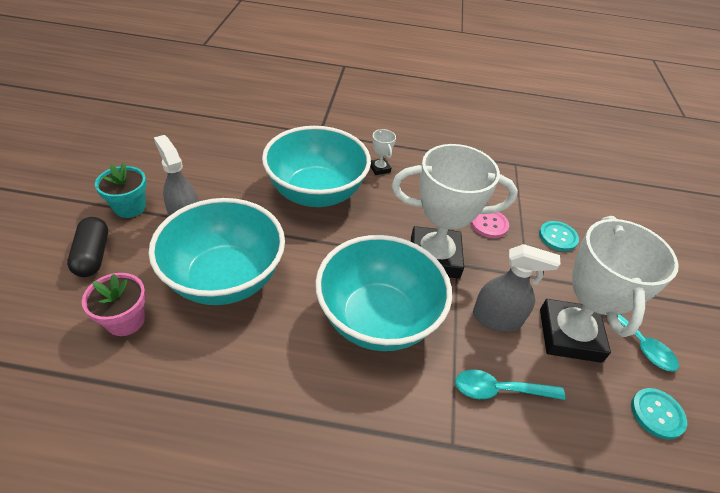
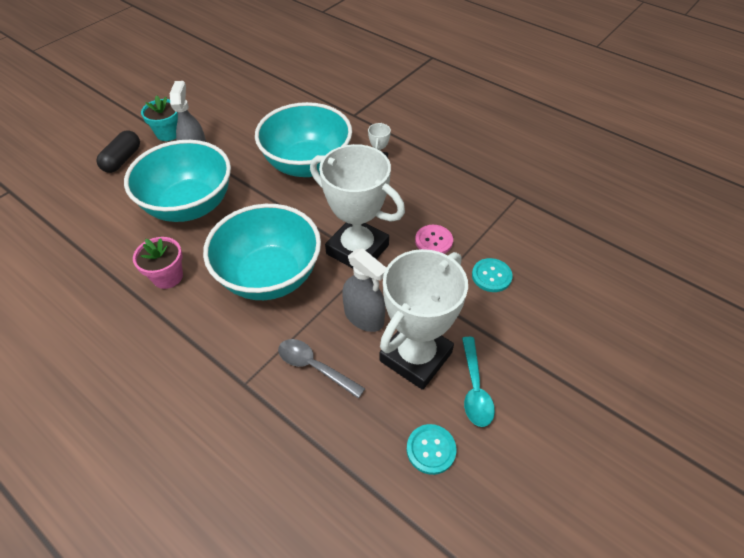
camera: 35 degrees right, 5 degrees up
pink flower pot [82,273,146,336] -> pink flower pot moved to [133,237,183,289]
turquoise spoon [455,370,565,400] -> grey spoon [278,339,366,399]

